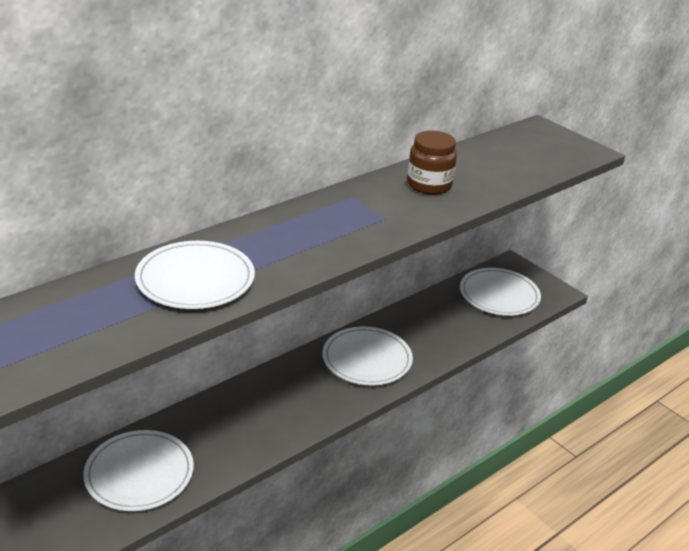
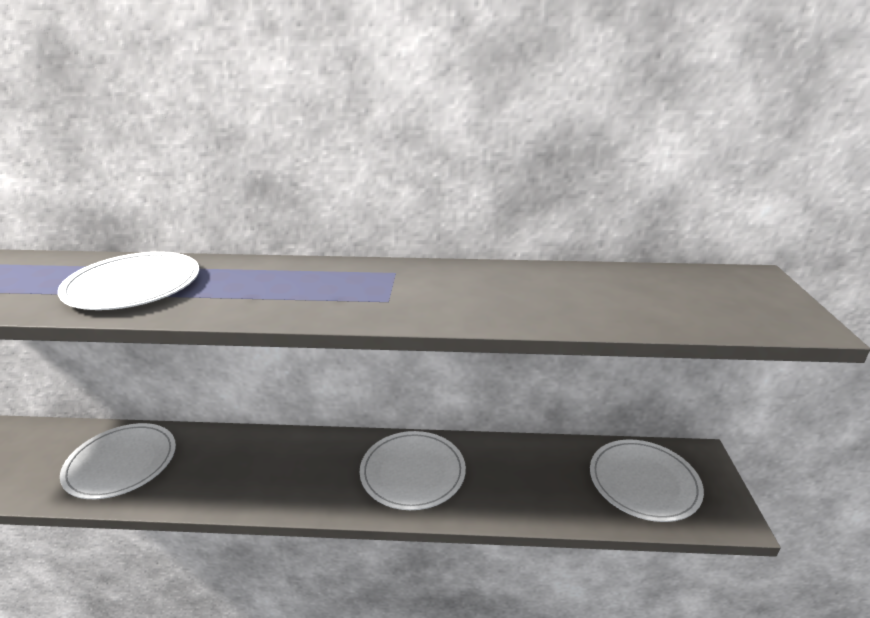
camera: 45 degrees right, 5 degrees down
brown jar [407,130,457,195] -> none

